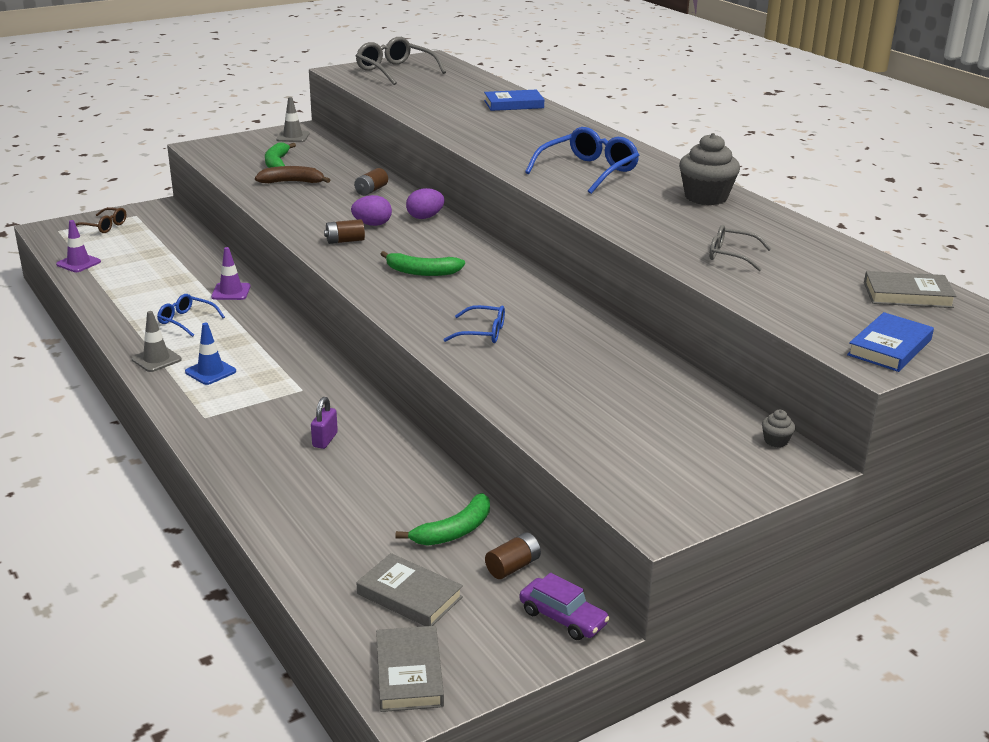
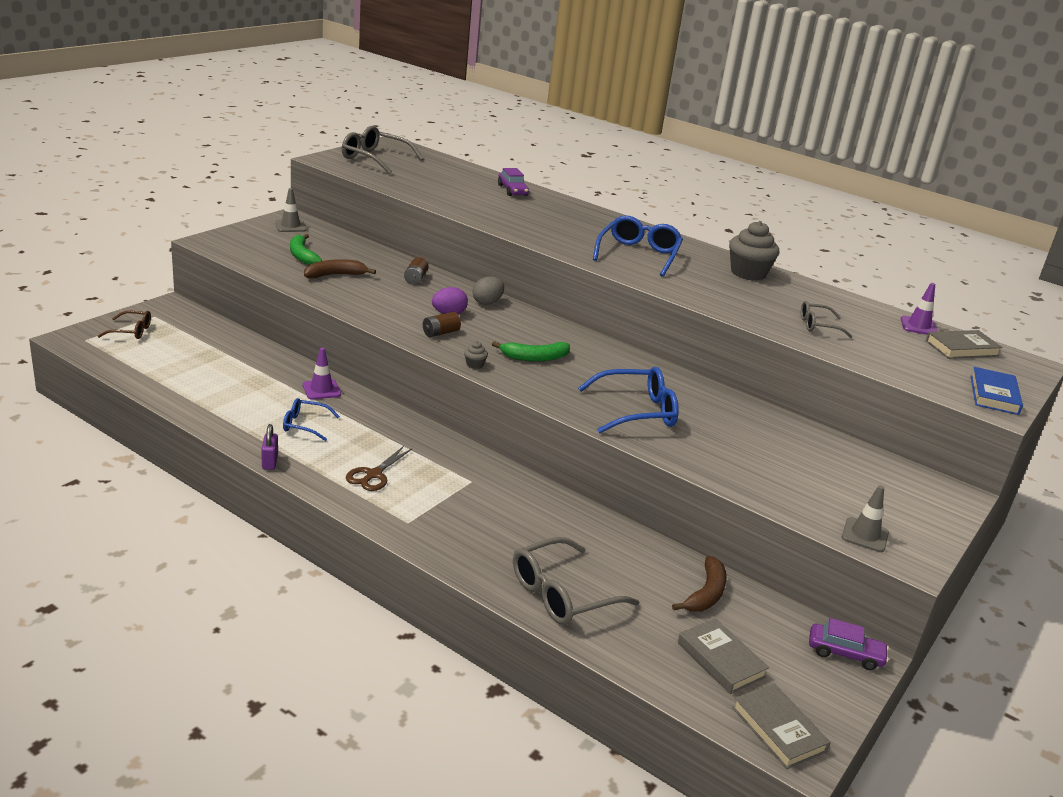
camera: 25 degrees left, 0 degrees up
purple traffic cone [56,220,101,272] -> purple traffic cone moved to [901,283,938,335]
grey traffic cone [131,311,182,372] -> grey traffic cone moved to [842,485,889,552]
blue traffic cone [185,323,236,385] -> brown scissors [346,446,413,491]
purple padlock [311,397,338,449] -> purple padlock moved to [261,424,278,470]
grey book [357,553,463,626] -> grey book turned 45 degrees clockwise [678,618,769,694]
green banana [395,493,490,546] -> brown banana [672,556,727,612]
purple egg [406,188,444,219] -> grey egg [473,276,504,305]
blue glasses [444,305,505,343] -> blue glasses [578,367,679,433], size x1.73
blue book [484,90,544,111] -> purple car [498,168,529,196]
brown battery [485,532,541,579] -> none
grey cupcake [762,410,795,448] -> grey cupcake moved to [464,341,488,369]
none -> grey glasses [513,537,640,625]

